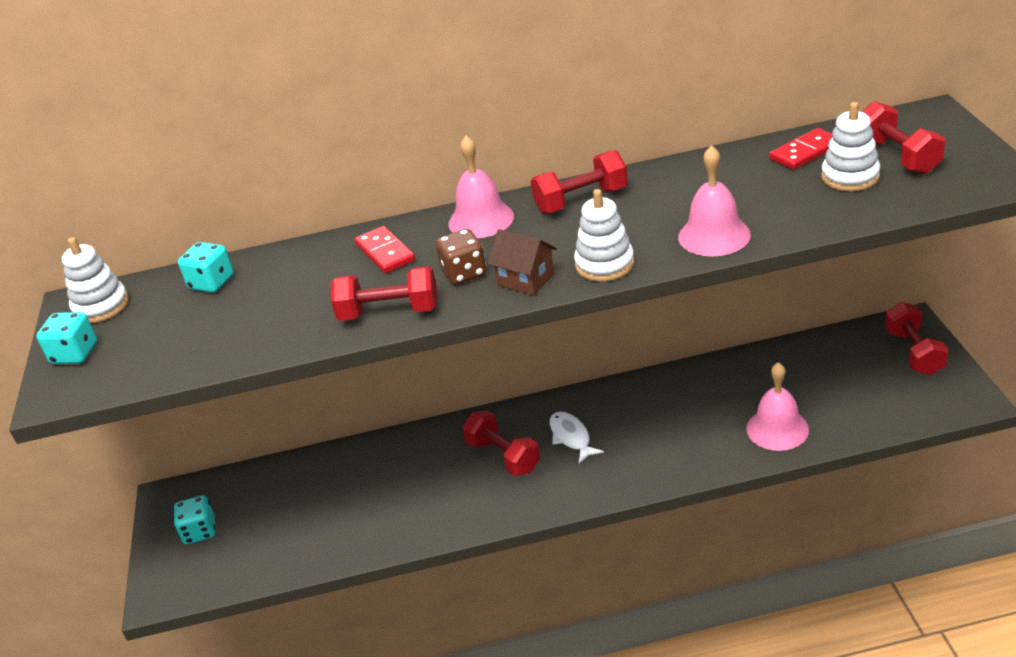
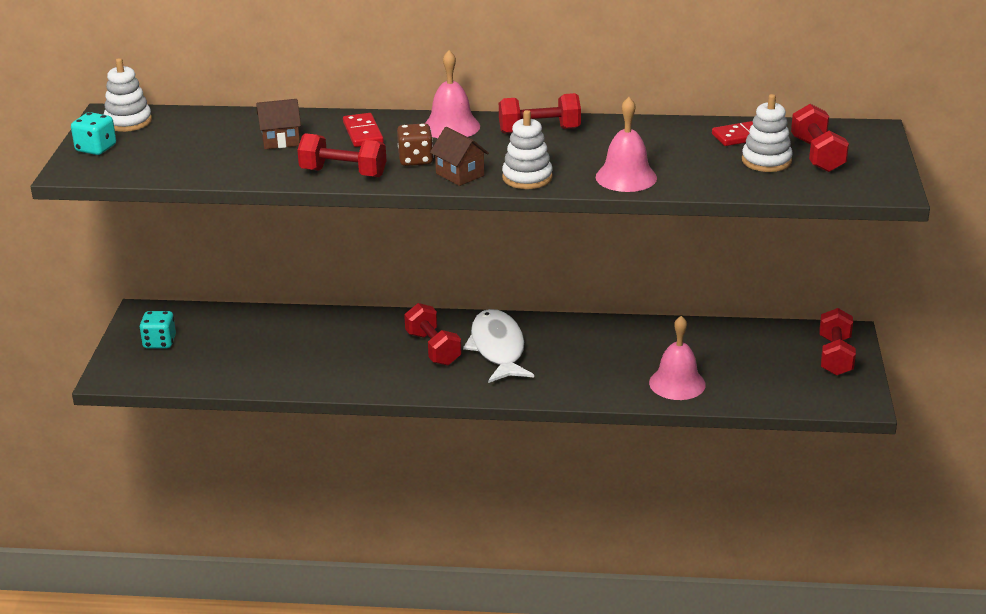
camera: 10 degrees right, 5 degrees down
turquoise dice [178,242,234,293] -> none
white fish [550,411,604,463] -> white fish [463,309,534,383], size x1.76
none -> brown house [256,99,301,149]

